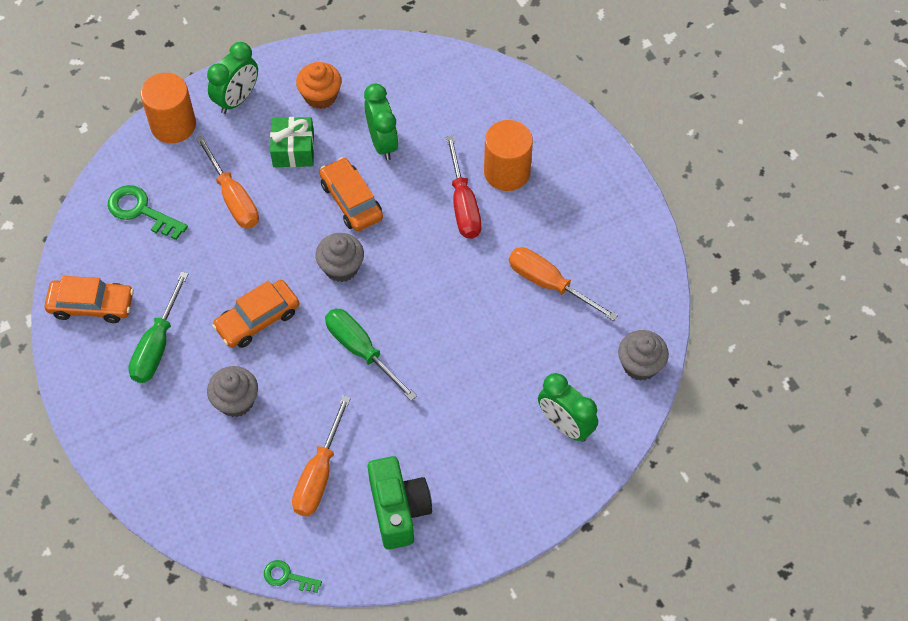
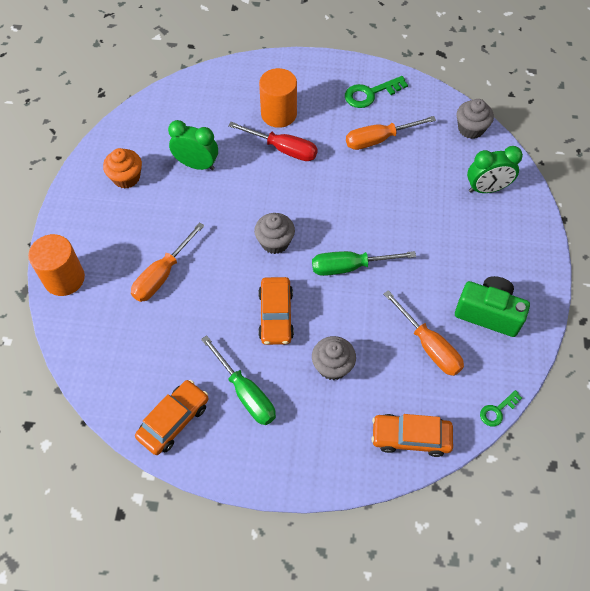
camera: 55 degrees left, 0 degrees up
green key [108,185,188,240] -> green key moved to [345,76,408,108]
orange screwdriver [196,136,259,229] -> orange screwdriver turned 120 degrees clockwise [131,222,204,302]
green clock [207,42,258,114] -> none
green gift [270,117,314,167] -> none
orange car [319,157,383,231] -> orange car moved to [372,414,453,457]

